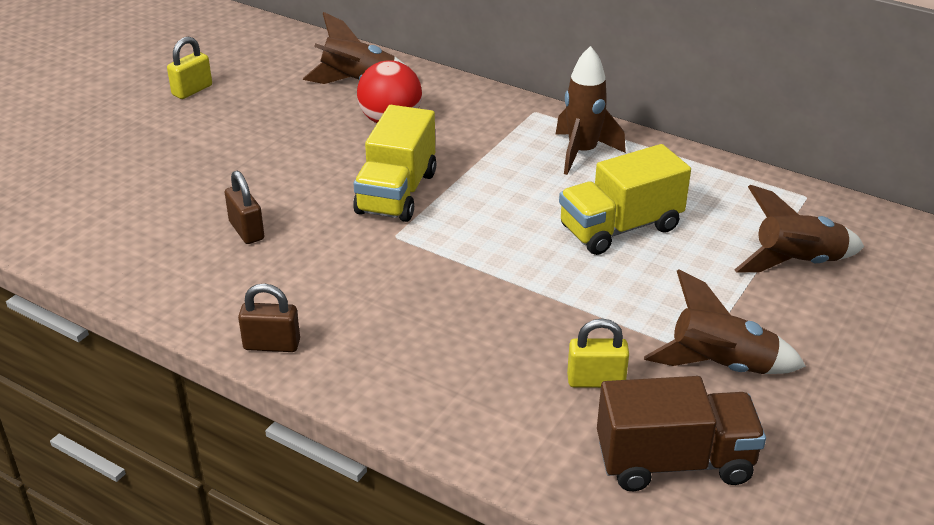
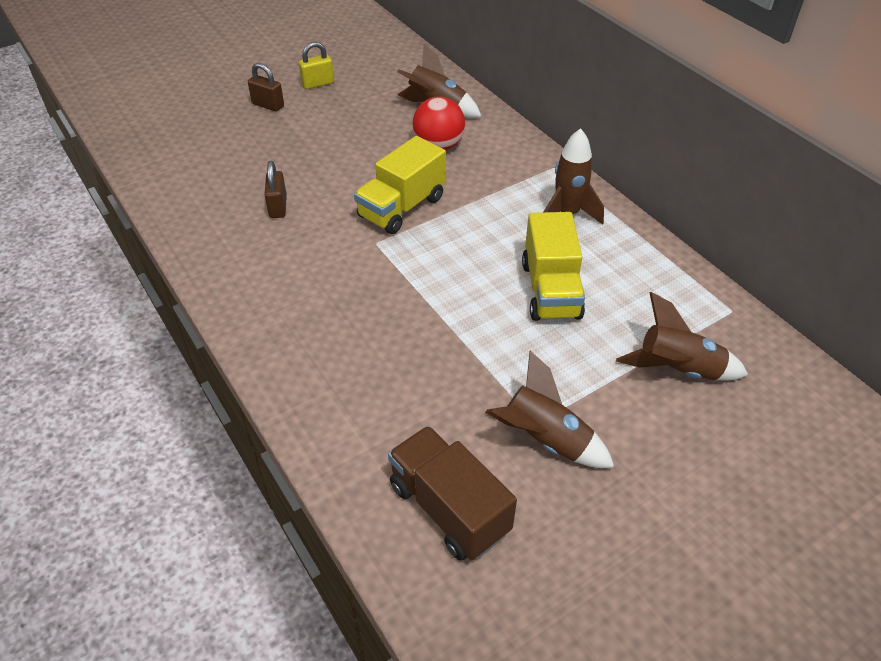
camera: 25 degrees right, 10 degrees up
brown padlock [238,284,300,352] -> brown padlock moved to [248,63,284,111]
yellow truck [559,144,691,255] -> yellow truck turned 90 degrees counterclockwise [522,212,585,321]
yellow padlock [567,319,629,388] -> none
brown truck [597,376,766,491] -> brown truck turned 150 degrees counterclockwise [388,426,517,561]

